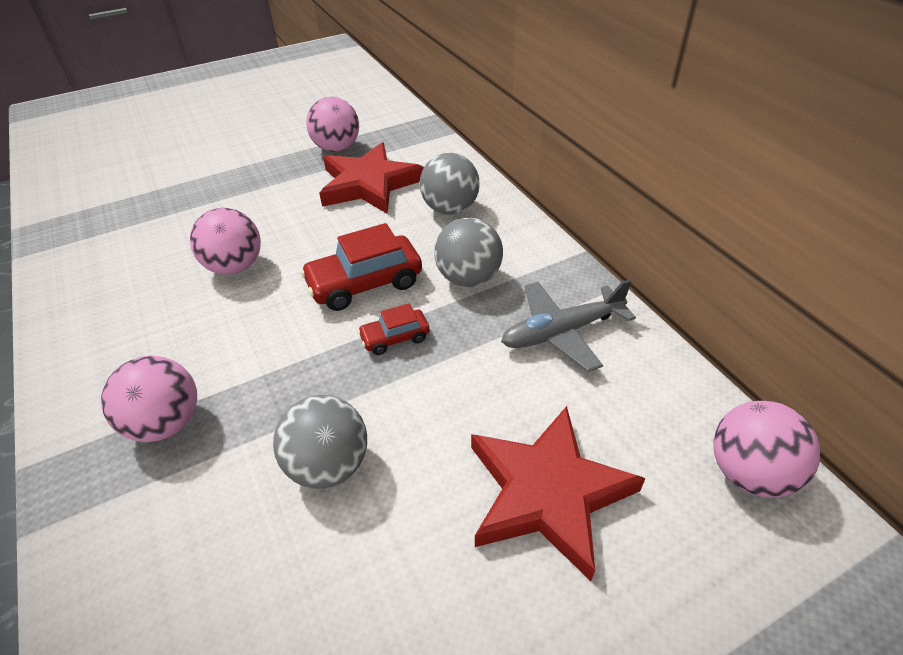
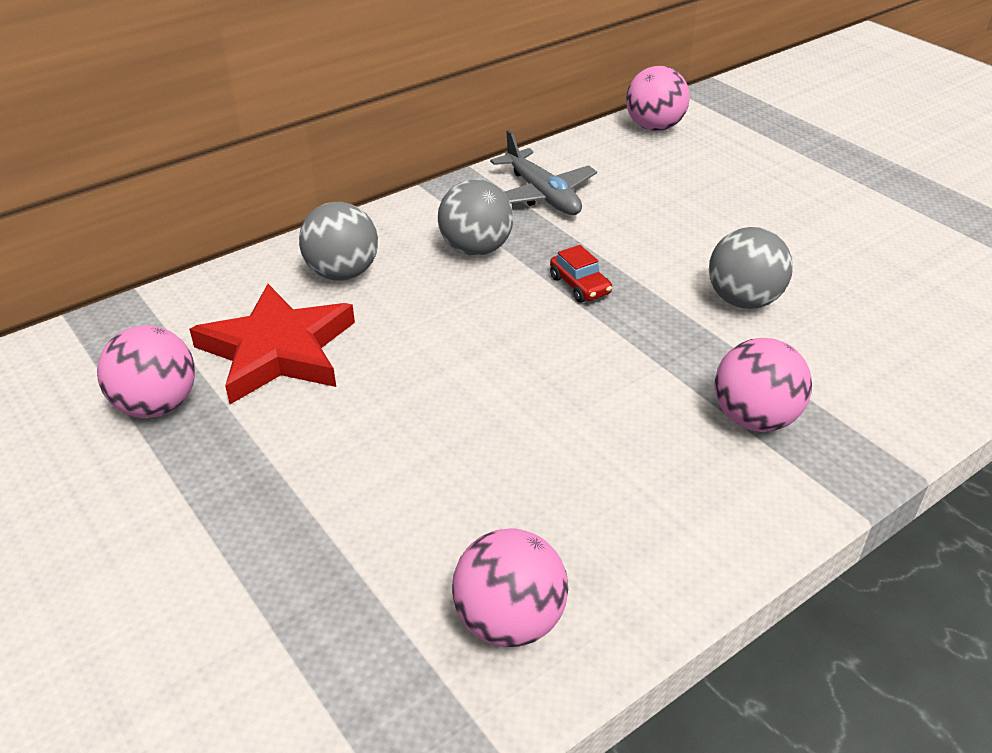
camera: 100 degrees left, 5 degrees down
pink ball [190,208,261,275] -> pink ball moved to [452,528,568,647]
red car [300,223,422,311] -> none
red star [471,406,646,581] -> none

